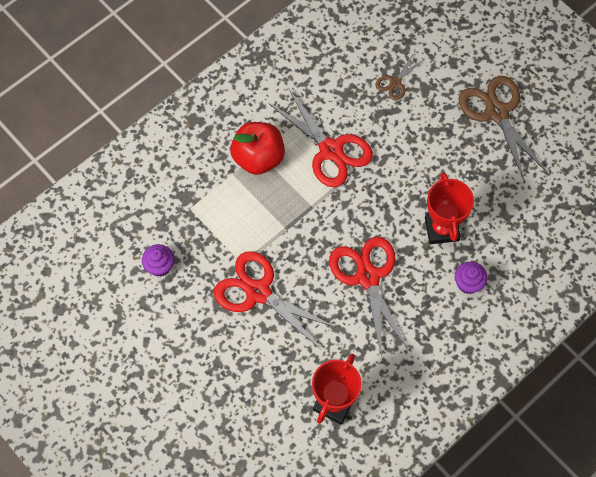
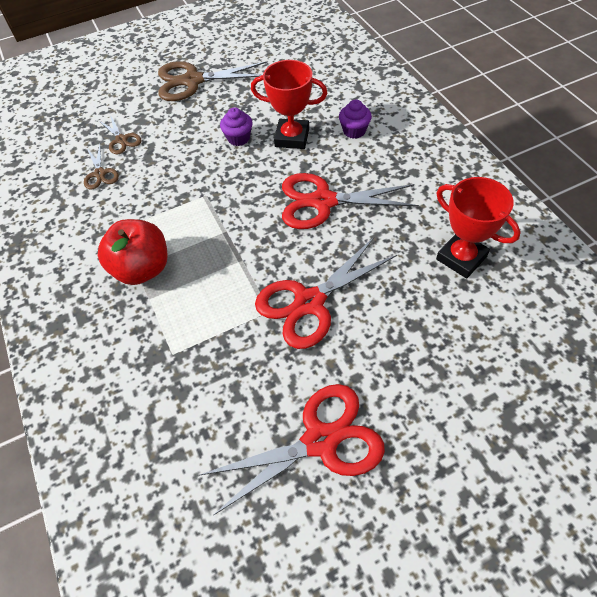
camera: 70 degrees left, 10 degrees down
purple cupcake [142,244,174,277] -> purple cupcake moved to [220,107,253,146]
red scissors [268,88,373,187] -> red scissors moved to [199,384,385,515]
none -> brown scissors [84,145,119,190]

